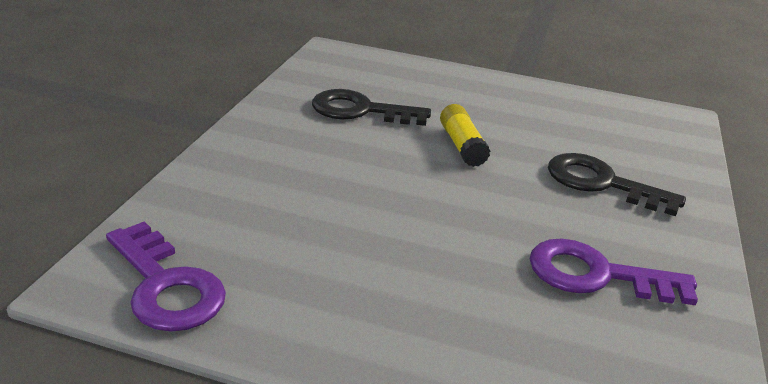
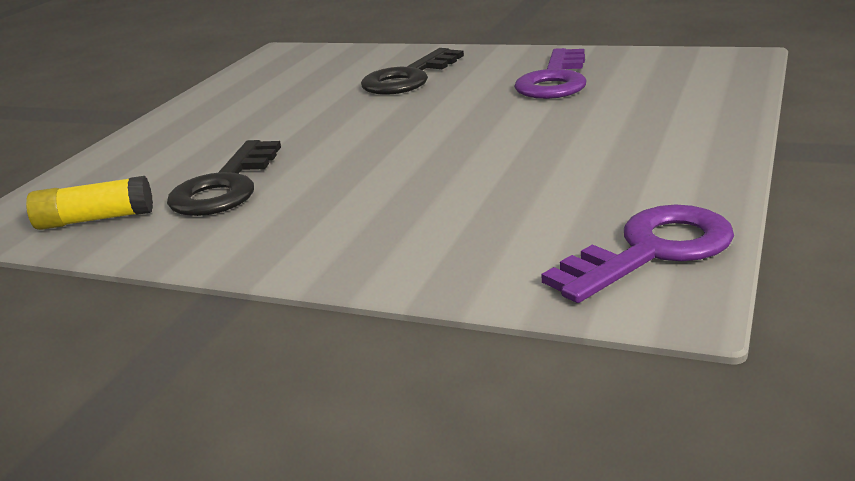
camera: 80 degrees left, 5 degrees down
yellow glue stick [440,104,490,167] -> yellow glue stick moved to [26,176,153,230]

